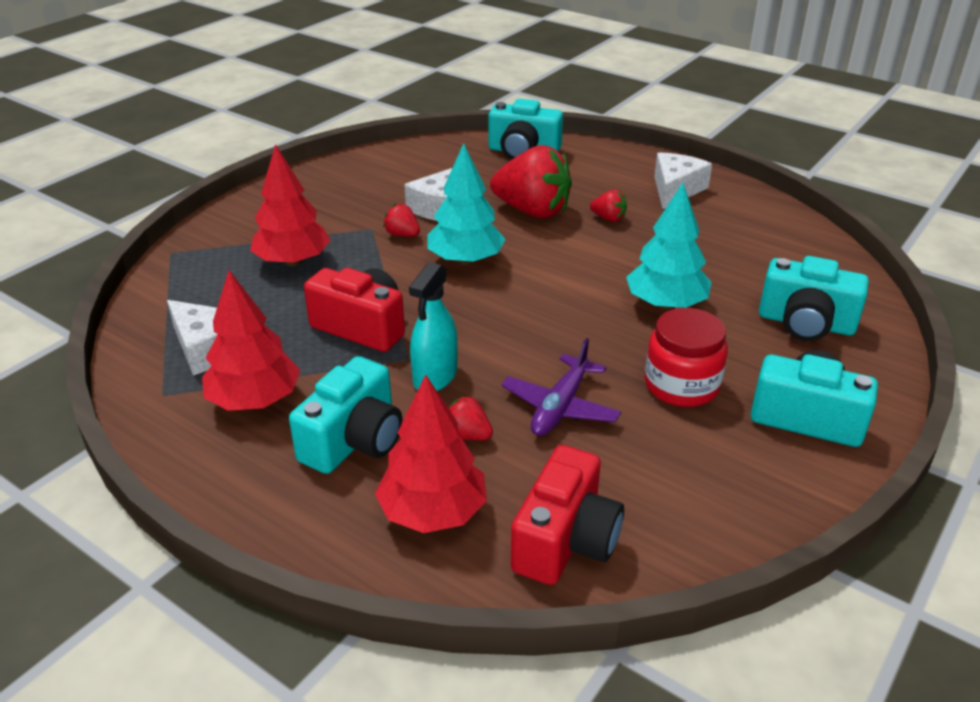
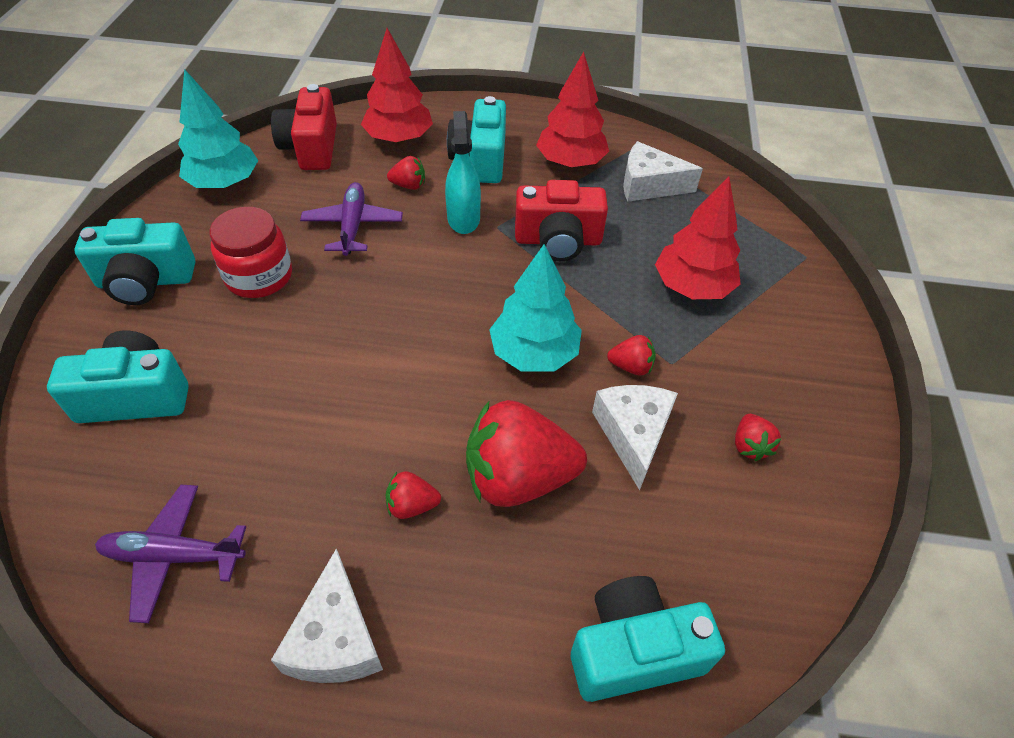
camera: 150 degrees right, 15 degrees up
turquoise tree [626,183,712,310] -> turquoise tree moved to [178,69,258,188]
none -> purple plane [95,485,246,623]
none -> red strawberry [735,414,781,462]

